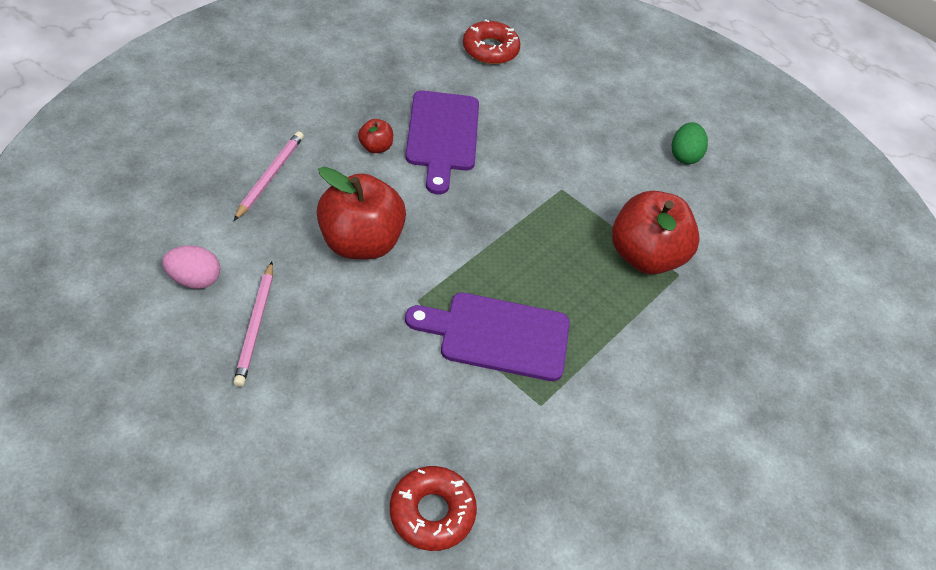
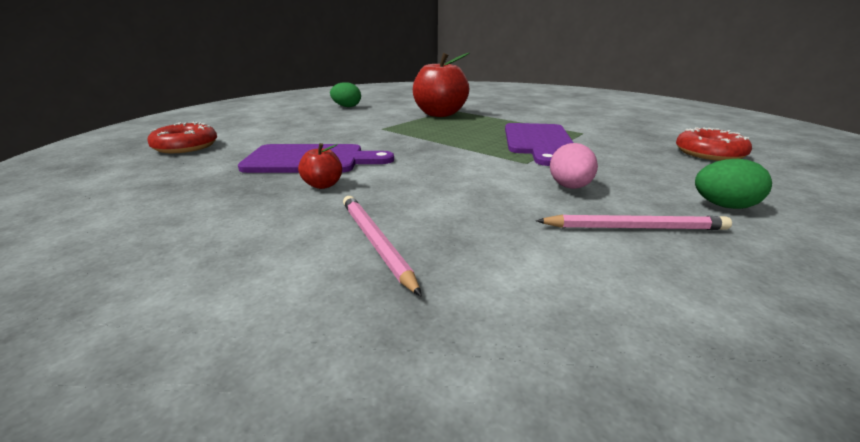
camera: 85 degrees left, 25 degrees down
pink egg [162,245,220,289] -> pink egg moved to [550,143,598,189]
pink pencil [234,131,304,221] -> pink pencil turned 45 degrees clockwise [343,196,422,297]
red apple [316,167,406,259] -> none
none -> green egg [695,159,772,209]

